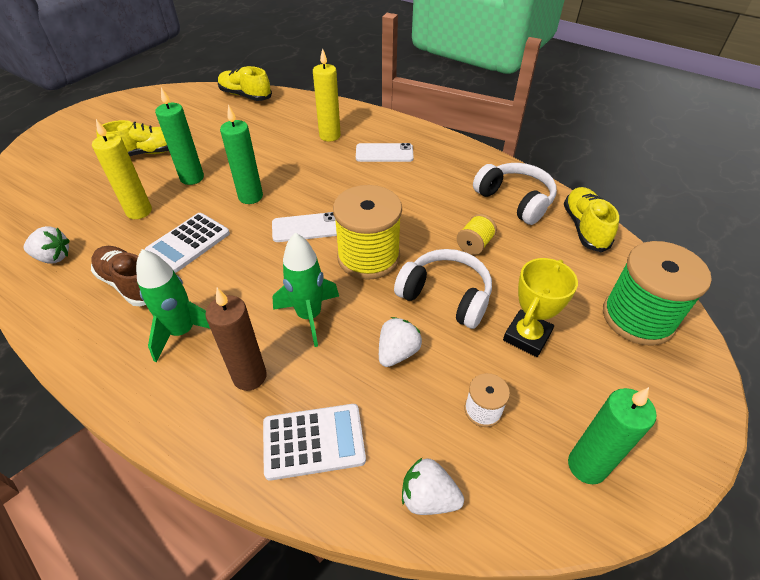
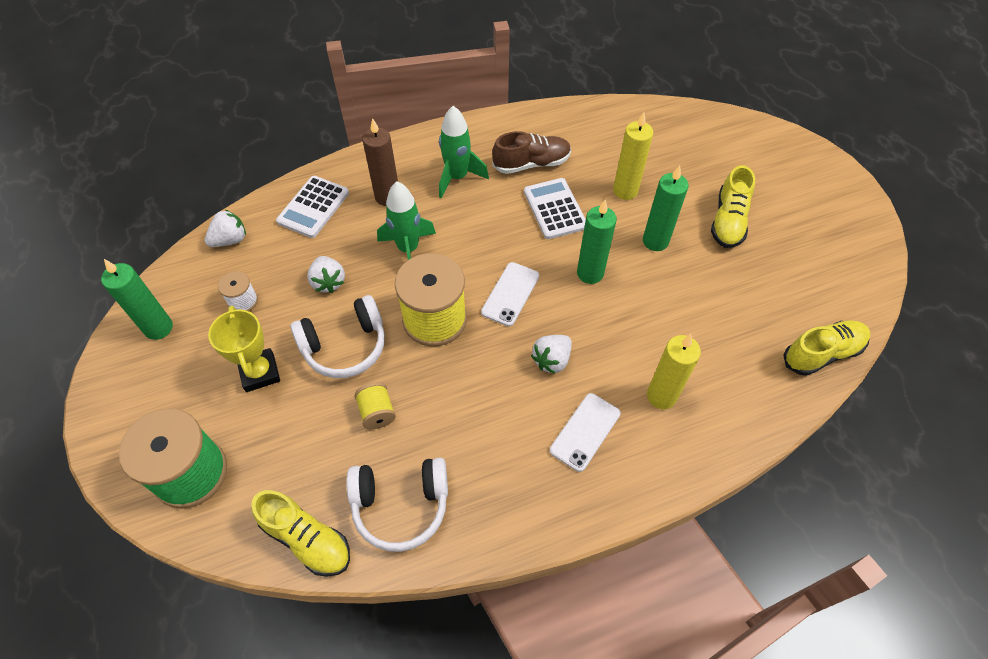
camera: 125 degrees right, 10 degrees up
white strawberry [23,226,70,263] -> white strawberry moved to [531,335,572,374]

